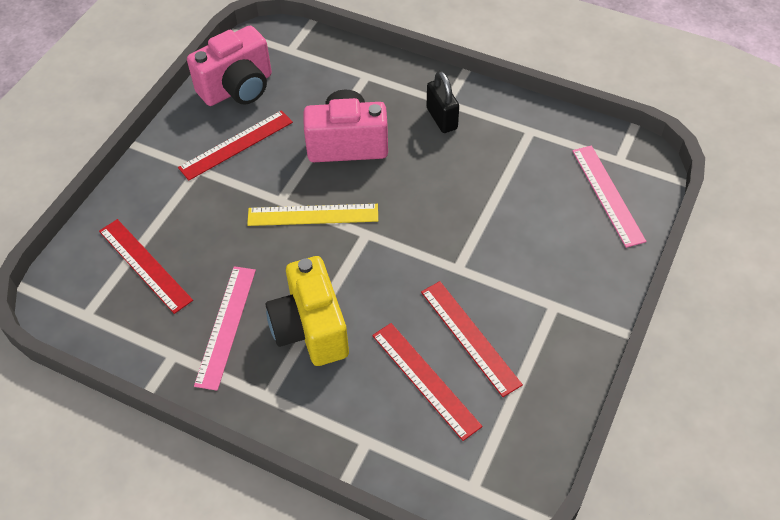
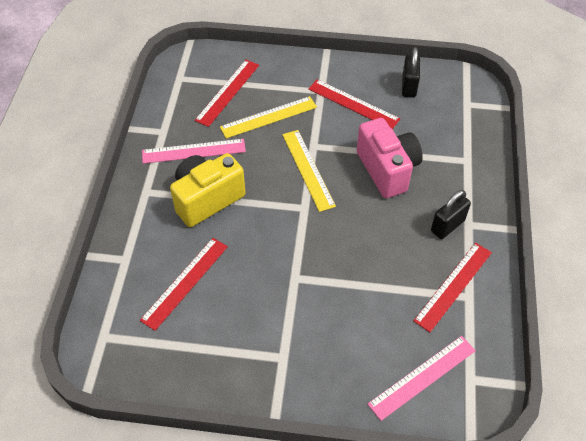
camera: 70 degrees right, 0 degrees up
pink camera [187,26,272,106] -> black padlock [402,47,420,98]
red ruler [421,281,523,397] -> red ruler moved to [413,243,492,332]
none -> yellow ruler [220,96,317,139]

